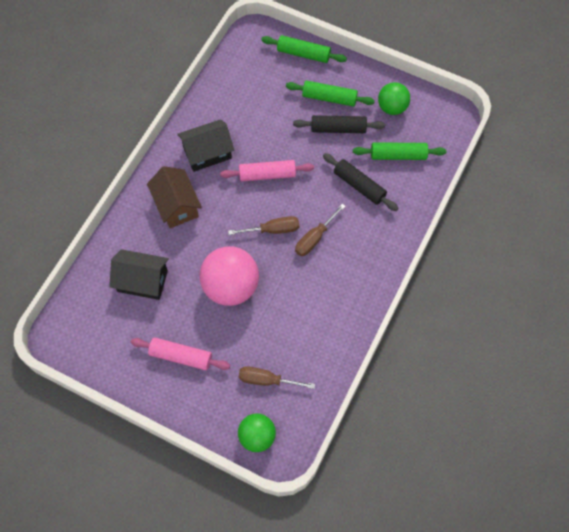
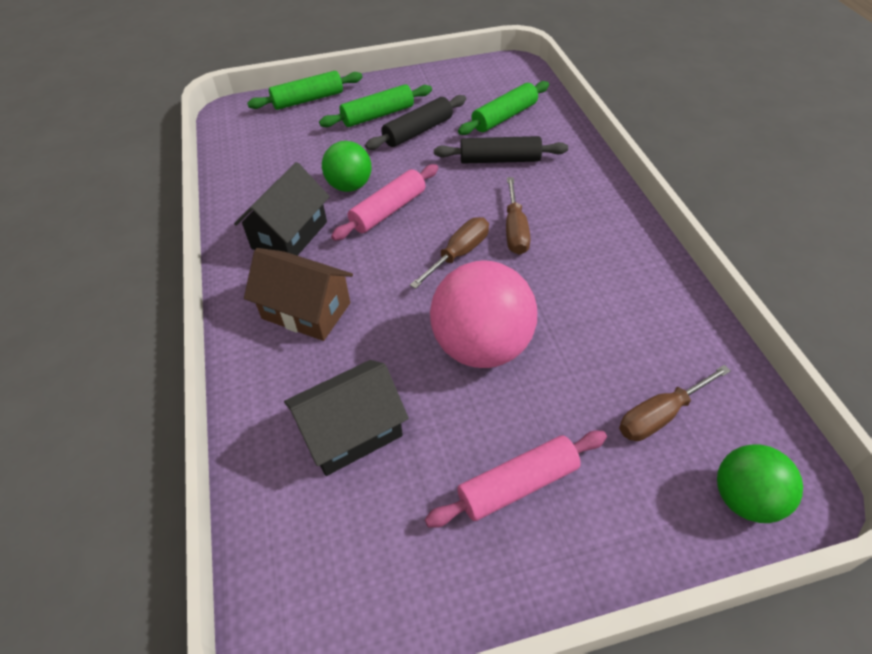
camera: 40 degrees left, 15 degrees down
green ball [378,82,410,115] -> green ball moved to [322,141,371,192]

